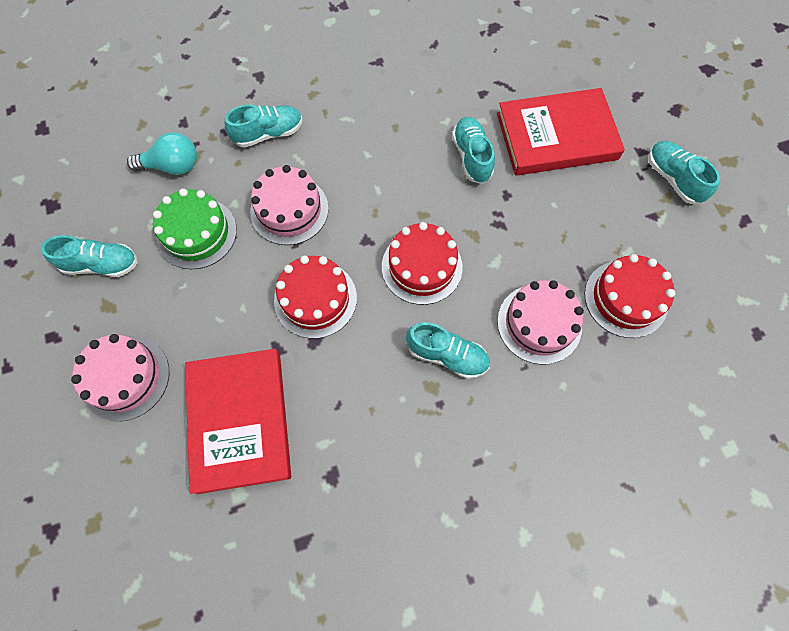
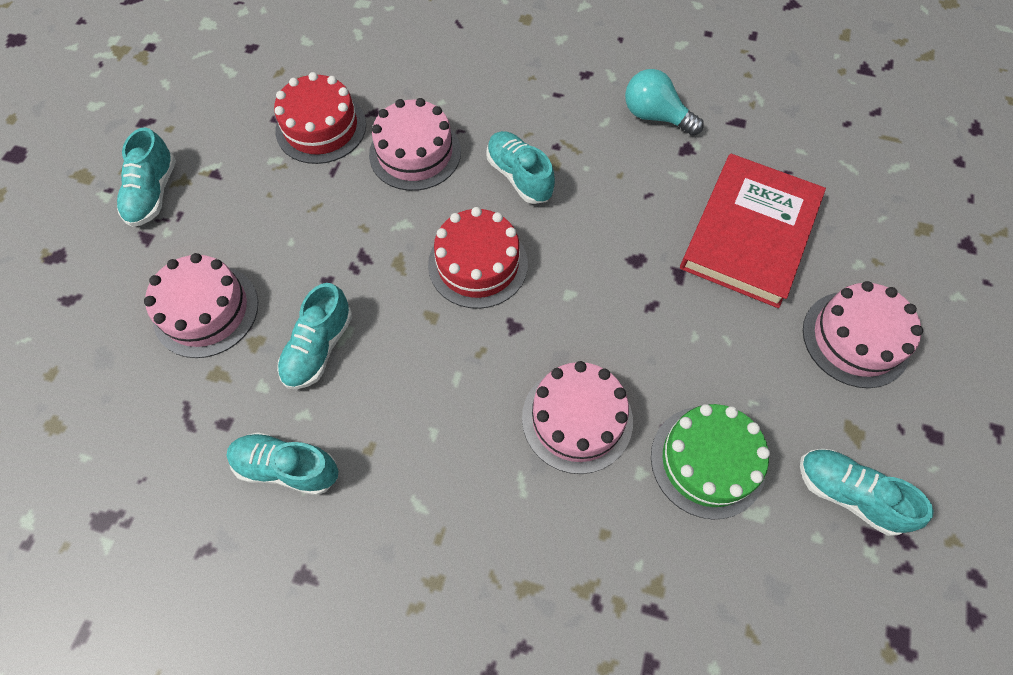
camera: 145 degrees left, 5 degrees down
turquoise light bulb [127,132,197,175] -> turquoise light bulb moved to [625,69,704,136]
turquoise shoe [225,104,303,148] -> turquoise shoe moved to [226,432,338,496]
red cake [274,256,357,339] -> none
red book [497,88,625,176] -> pink cake [144,253,258,358]

